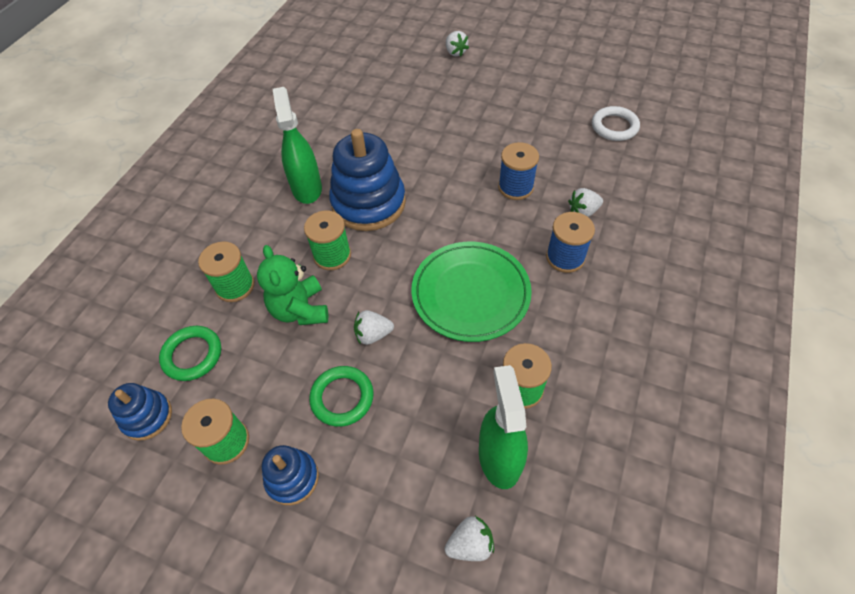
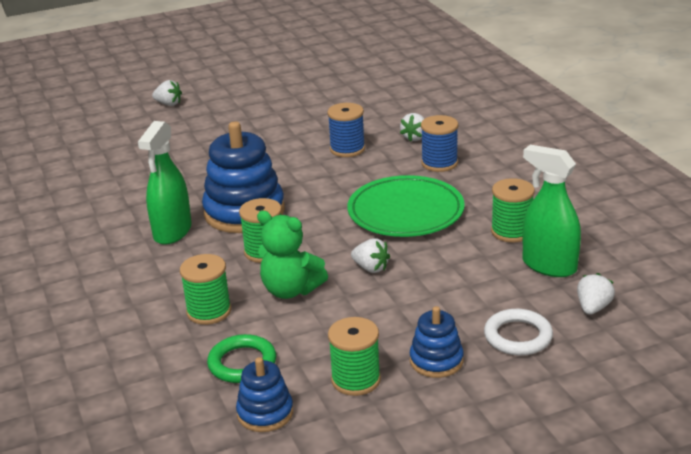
camera: 45 degrees left, 25 degrees down
green spray bottle [273,87,322,204] -> green spray bottle turned 105 degrees counterclockwise [138,121,192,245]
green ring [309,366,374,427] -> none
white strawberry [354,310,394,345] -> white strawberry turned 90 degrees counterclockwise [351,238,390,273]
white ring [592,106,640,141] -> white ring moved to [484,309,553,355]

